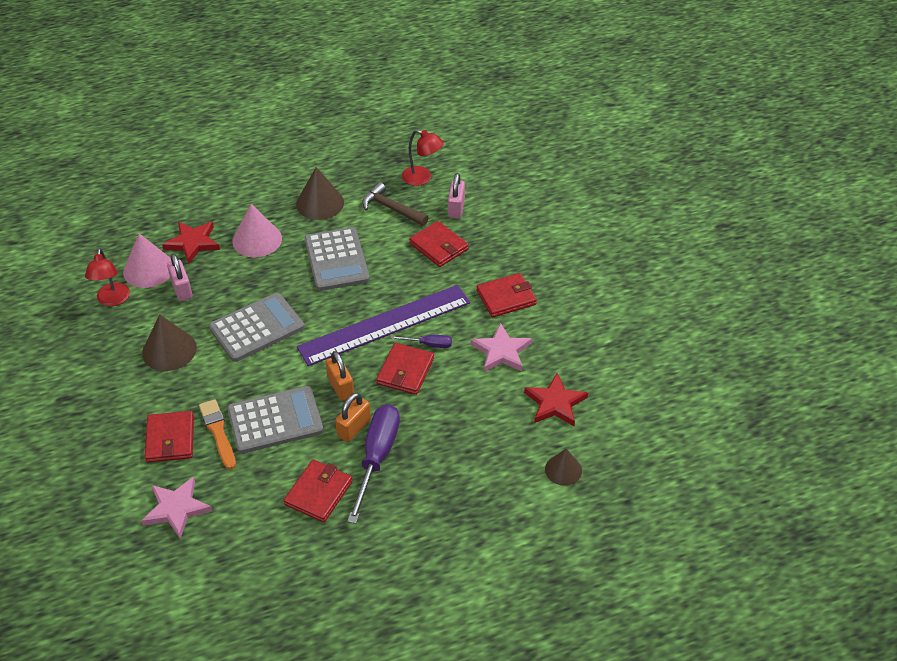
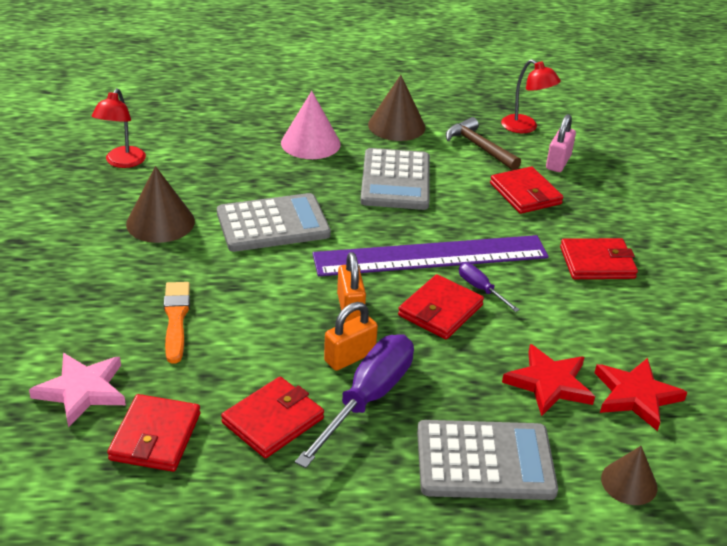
camera: 15 degrees right, 10 degrees down
pink cone [123,233,171,288] -> none
red wallet [145,411,194,462] -> red wallet moved to [107,394,200,472]
red star [162,222,220,264] -> red star moved to [502,344,595,416]
pink padlock [167,254,192,301] -> none
grey calculator [227,386,323,454] -> grey calculator moved to [417,420,558,500]
purple screwdriver [390,335,452,348] -> purple screwdriver turned 150 degrees counterclockwise [459,263,520,312]
pink star [471,323,532,372] -> none

